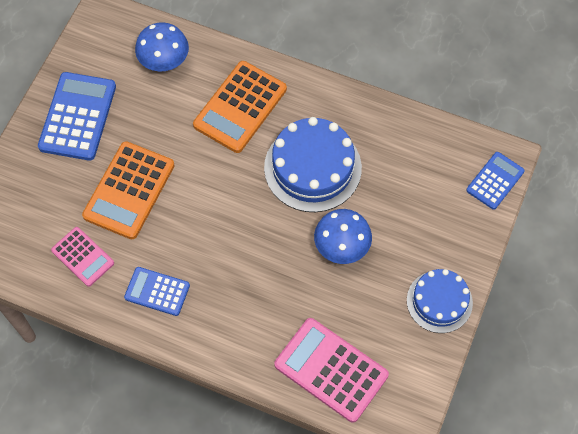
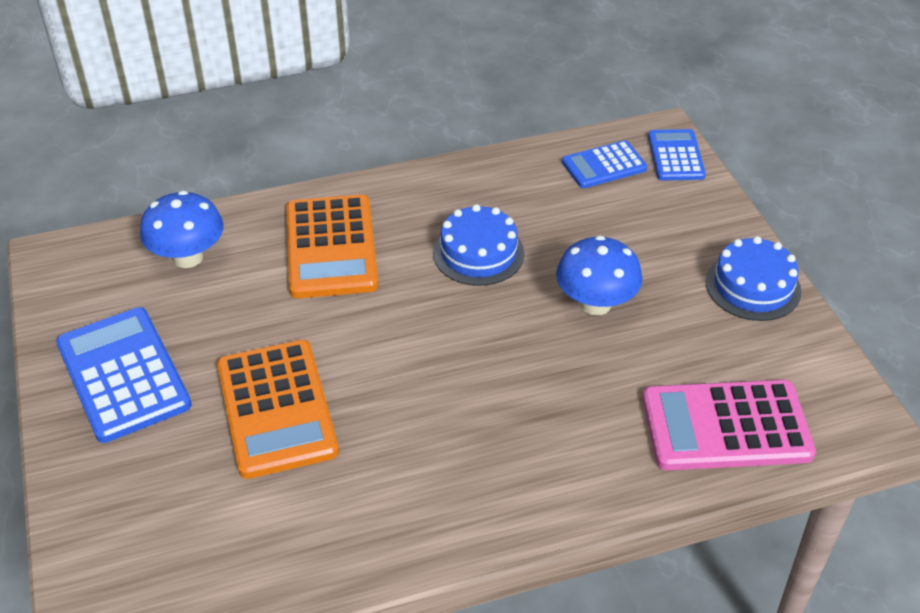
camera: 40 degrees left, 20 degrees down
pink calculator [51,227,114,287] -> none
blue calculator [124,267,190,316] -> blue calculator moved to [562,140,648,188]
blue cake [264,117,362,212] -> blue cake [433,204,525,286], size x0.64

